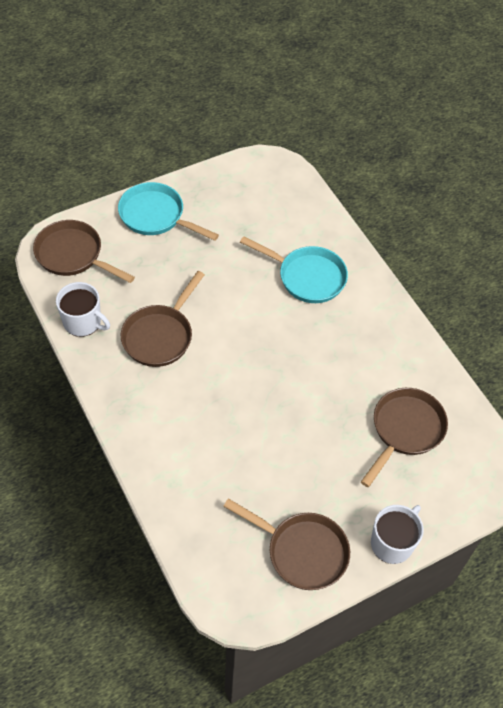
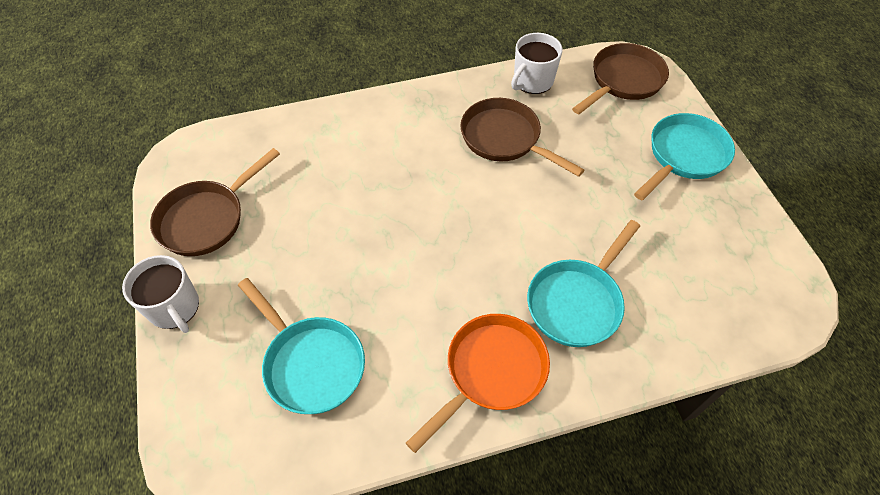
camera: 105 degrees right, 0 degrees up
brown pan [361,388,448,487] -> turquoise pan [238,278,365,414]
none -> orange pan [406,314,550,453]

